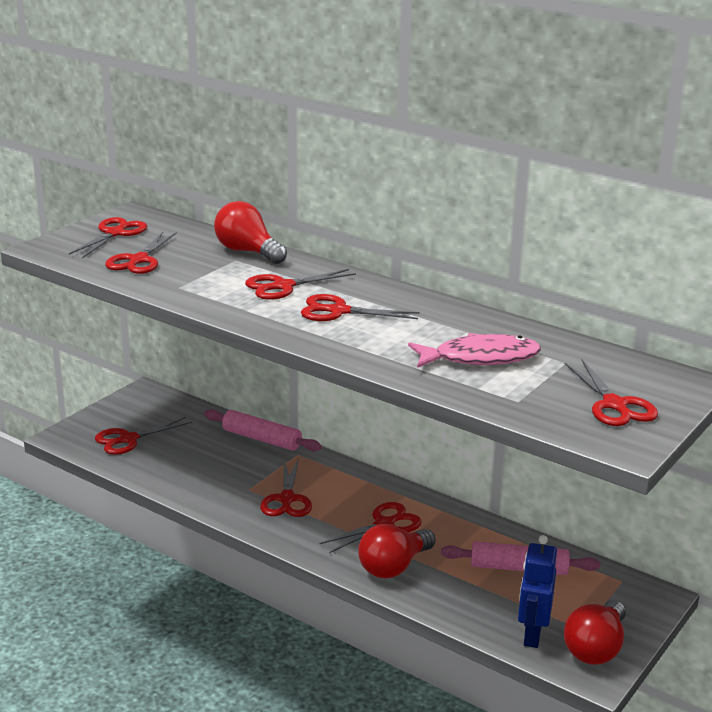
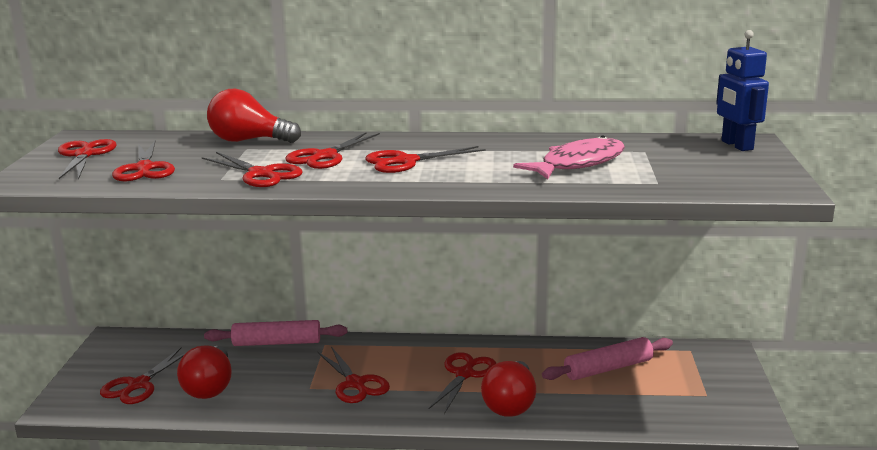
camera: 30 degrees left, 5 degrees down
blue robot [518,535,557,648] -> blue robot moved to [716,30,769,151]
red light bulb [564,600,626,665] -> red light bulb moved to [177,345,232,399]
red scissors [565,359,658,426] -> red scissors moved to [202,152,303,187]

